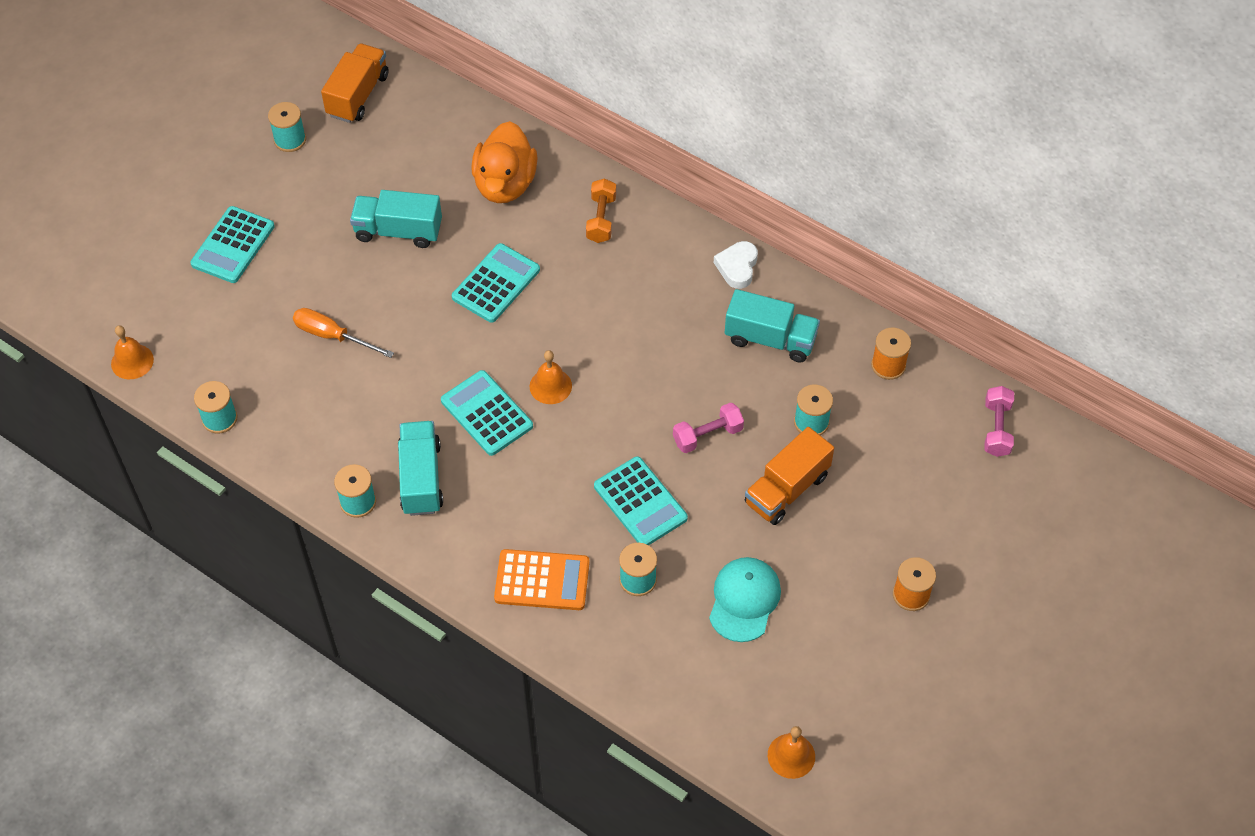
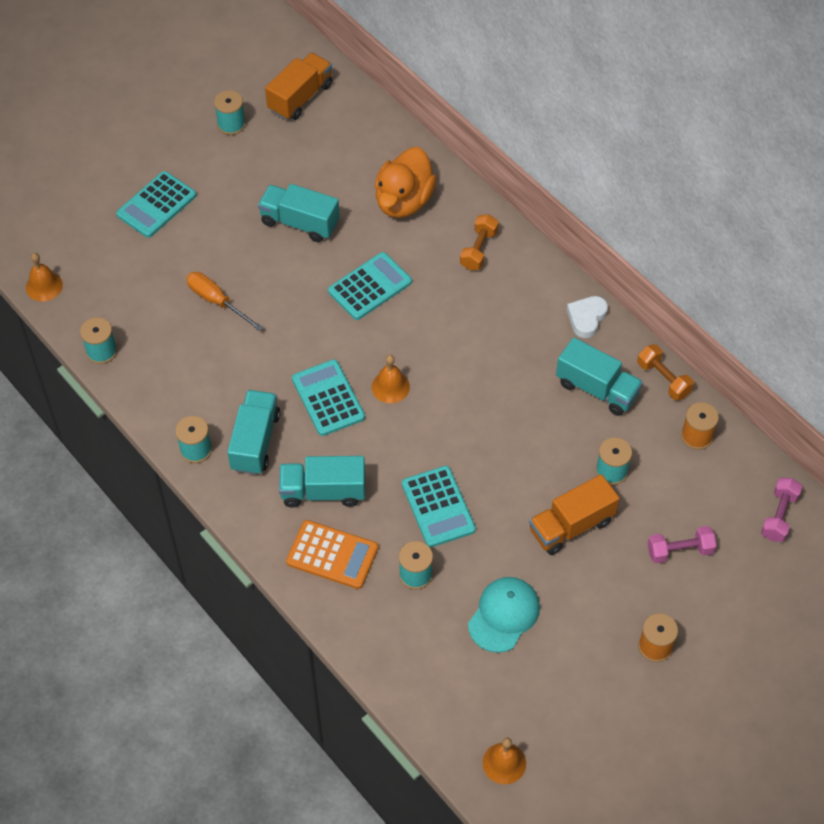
camera: 15 degrees right, 0 degrees up
pink dumbbell [673,402,744,453] -> pink dumbbell moved to [648,526,716,563]
none -> turquoise truck [279,456,365,508]
none -> orange dumbbell [637,344,694,401]

